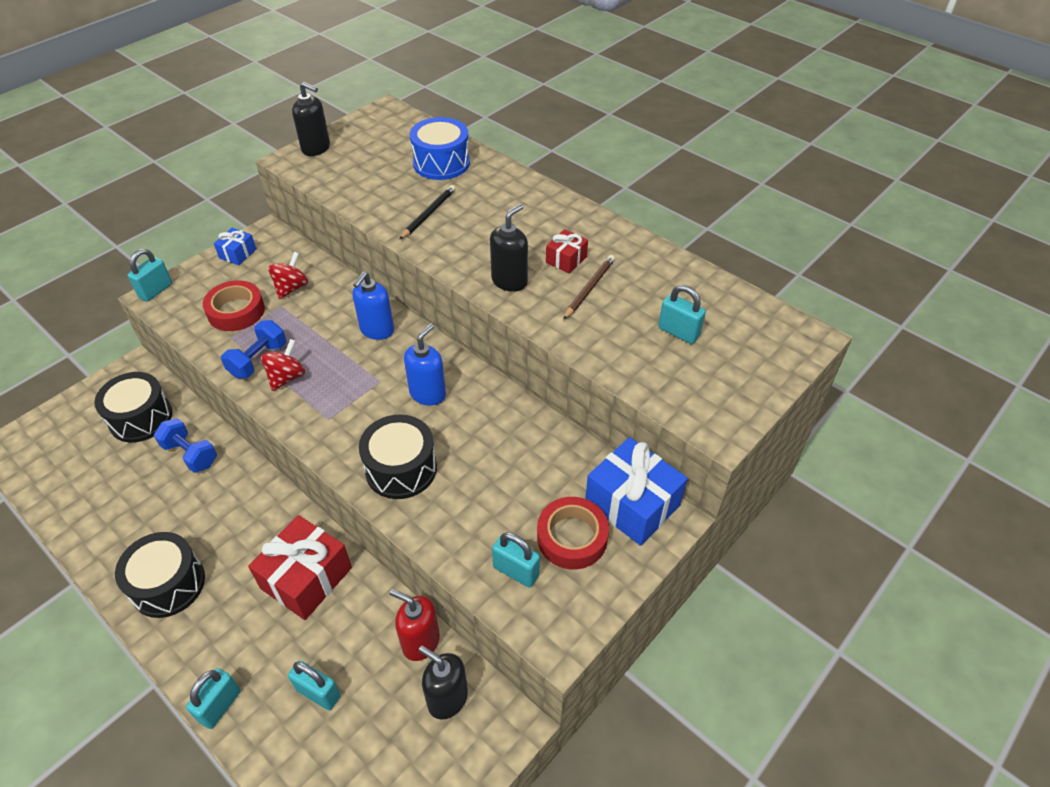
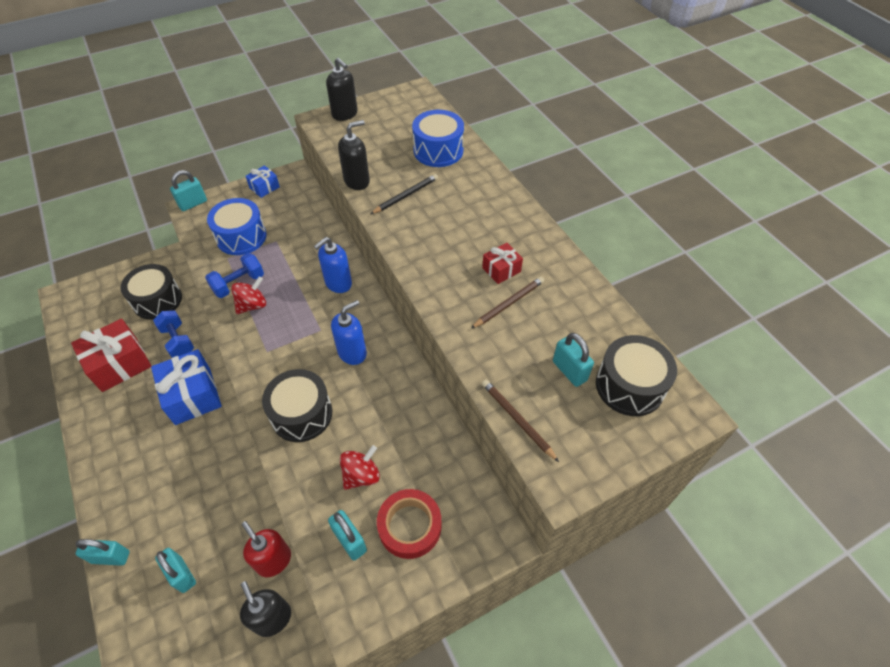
camera: 20 degrees right, 5 degrees up
black drum [115,532,205,618] -> black drum moved to [596,335,677,416]
turquoise padlock [186,668,241,729] -> turquoise padlock turned 45 degrees clockwise [76,539,130,566]
red tape [203,280,265,331] -> blue drum [207,198,267,255]
red gift [248,515,352,620] -> red gift moved to [71,319,151,392]
red spinning top [268,252,308,299] -> red spinning top moved to [340,445,380,490]
black soap dispenser [490,204,528,292] -> black soap dispenser moved to [338,120,370,190]
blue gift [585,437,688,546] -> blue gift moved to [151,349,222,425]
none -> brown pencil [482,379,559,462]

